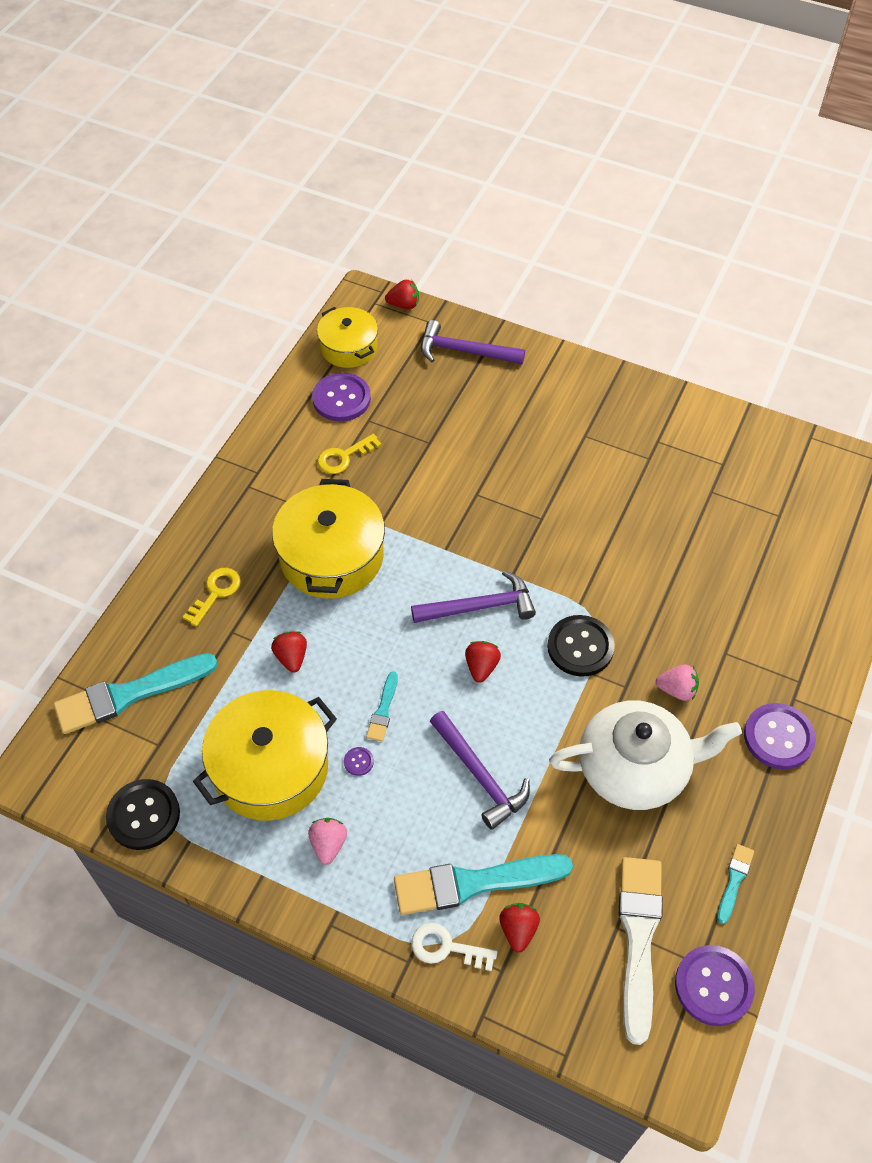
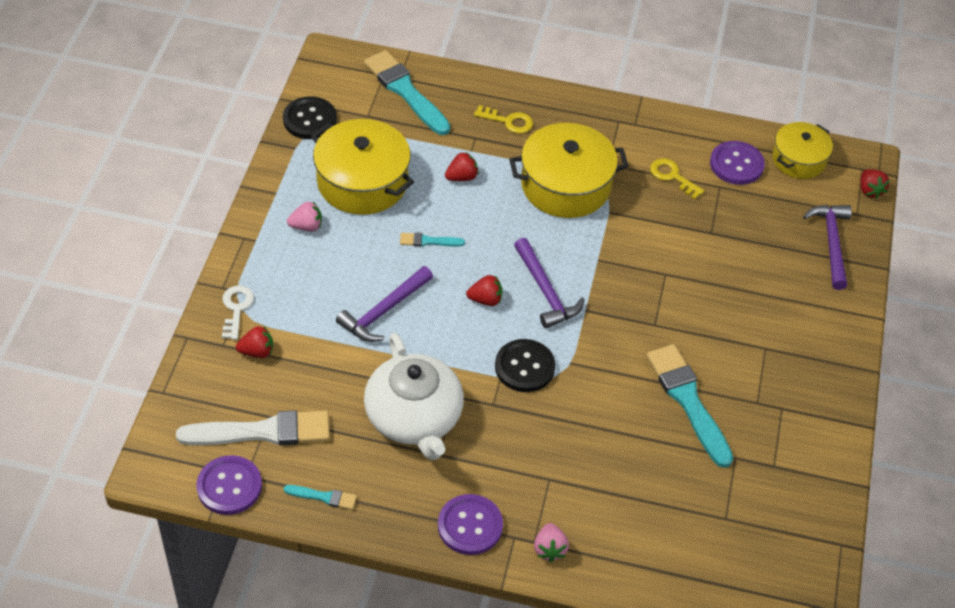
camera: 75 degrees right, 5 degrees down
purple button [344,747,374,776] -> none
turquoise brush [394,854,573,915] -> turquoise brush moved to [646,344,733,468]
pink strawberry [656,665,699,701] -> pink strawberry moved to [534,523,569,562]

